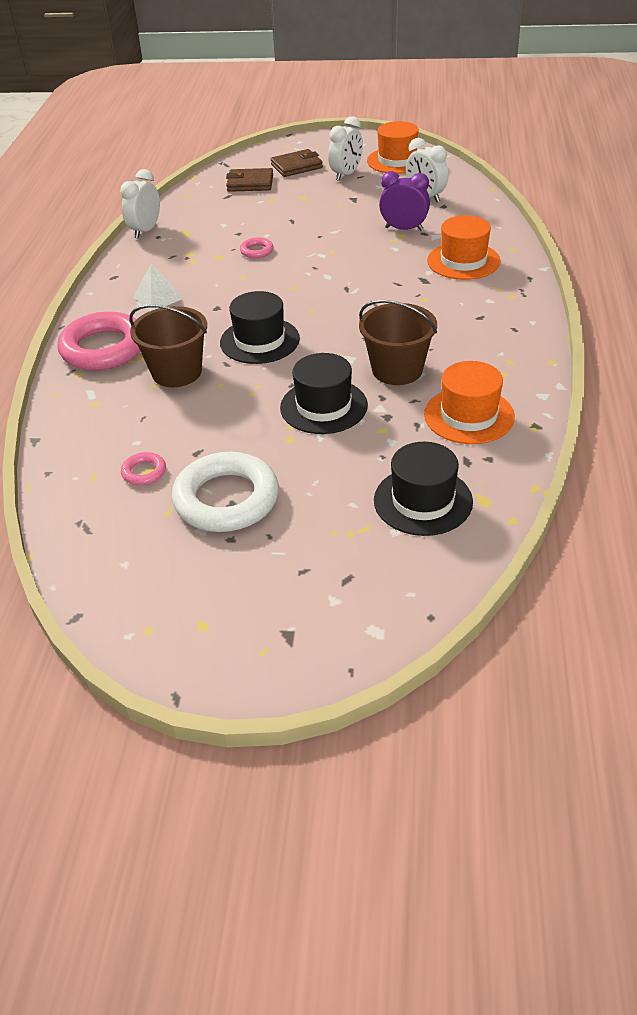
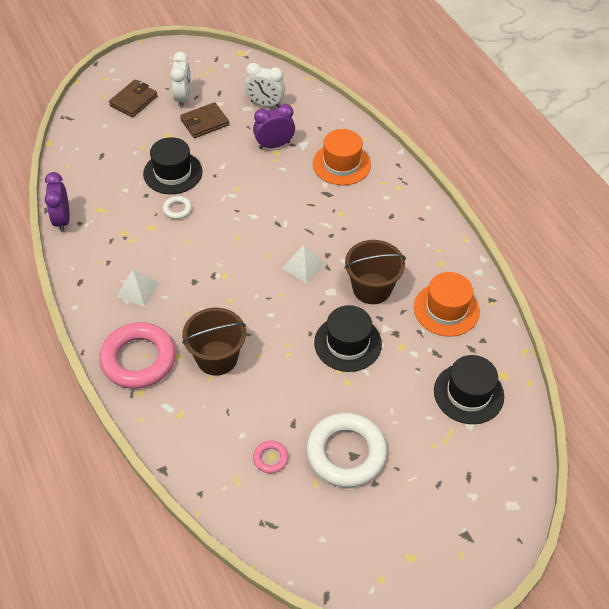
camera: 35 degrees left, 10 degrees up
white clock [120,169,160,238] -> purple clock [45,172,70,232]
black hat [220,291,300,364] -> black hat moved to [143,137,202,194]
brown wallet [226,168,273,192] -> brown wallet moved to [180,102,229,138]
pink ring [240,237,273,258] -> white ring [163,196,192,219]
orange hat [367,121,419,174] -> none
none -> white pyramid [282,245,325,283]

